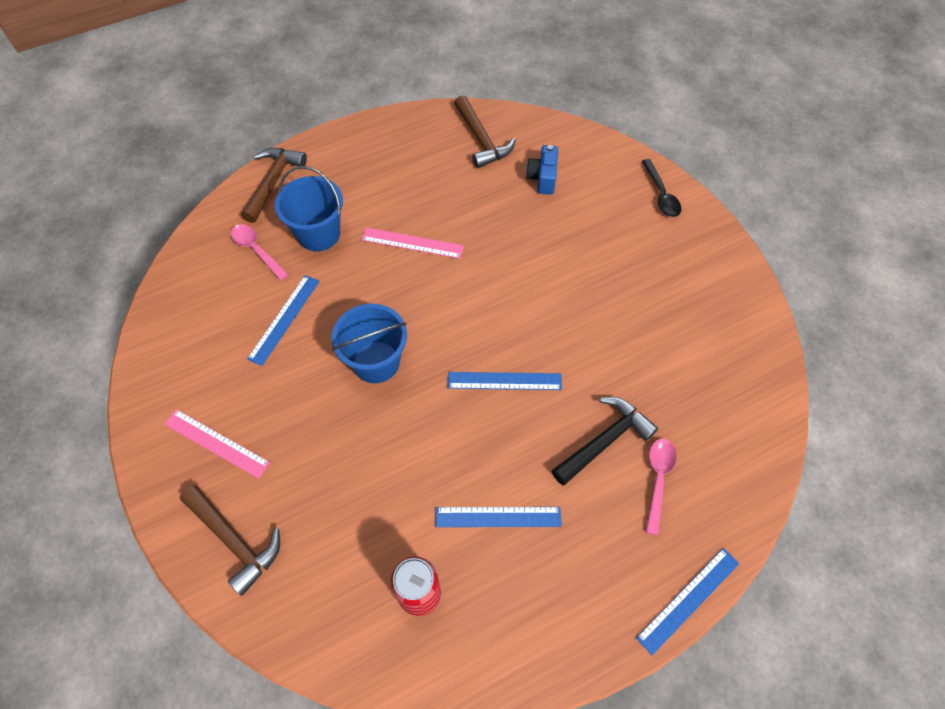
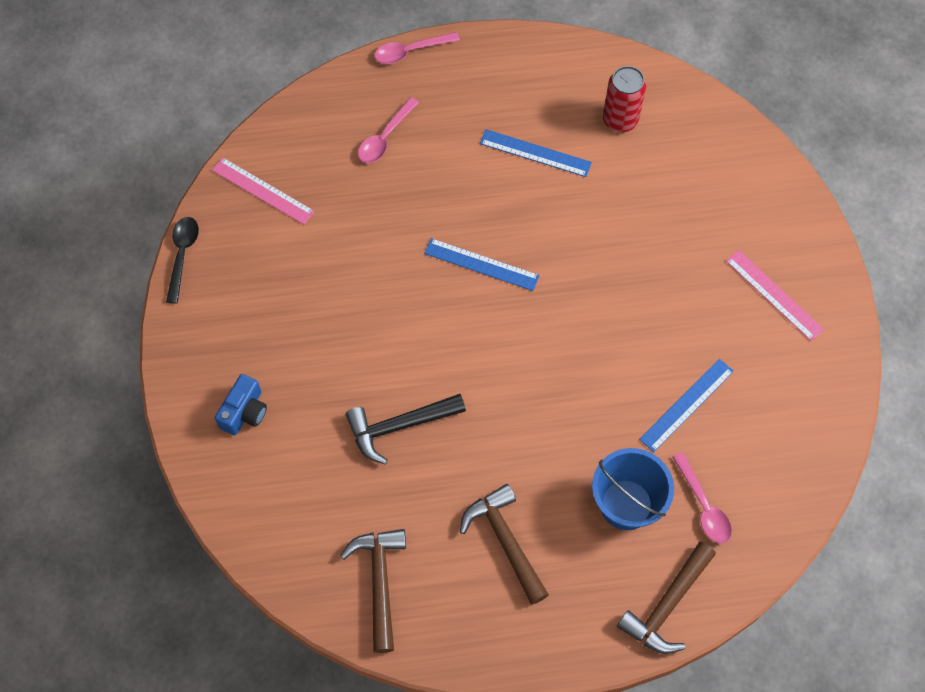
camera: 160 degrees left, 5 degrees up
brown hammer [180,485,280,596] -> brown hammer moved to [460,484,549,605]
blue bucket [331,304,407,383] -> none
pink ruler [362,227,464,259] -> pink ruler moved to [212,157,314,225]
blue camera [526,145,558,195] -> blue camera moved to [215,374,267,436]
black hammer [552,397,658,485] -> black hammer moved to [346,394,466,464]
blue ruler [636,548,739,655] -> pink spoon [374,32,460,64]
black spoon [641,159,681,217] -> black spoon moved to [166,217,199,304]

